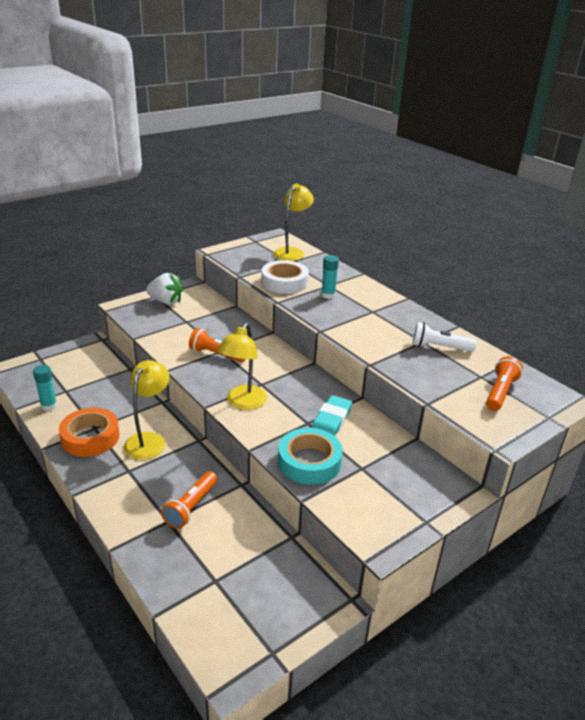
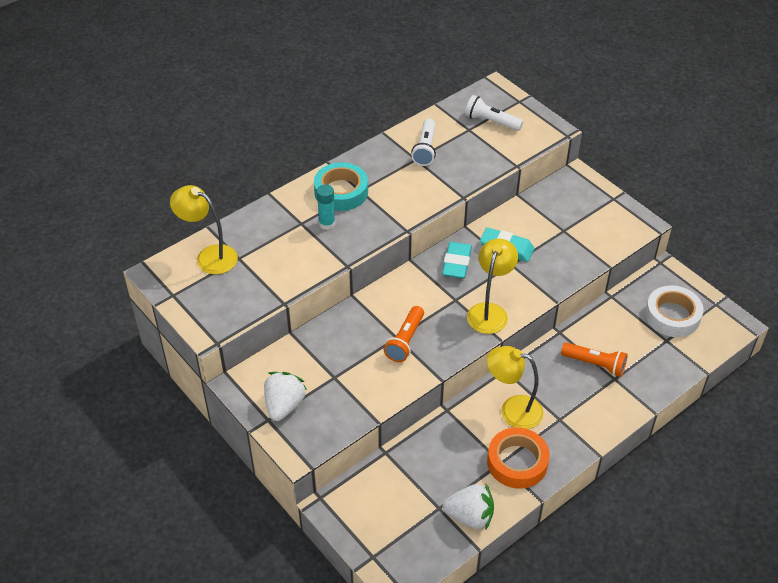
camera: 90 degrees left, 15 degrees up
turquoise glue stick [33,365,57,411] -> white strawberry [442,483,494,529]
yellow lamp [217,323,267,410] -> yellow lamp turned 90 degrees counterclockwise [467,238,518,334]
white tape [261,260,309,294] -> white tape moved to [645,285,704,337]
turquoise tape [278,428,343,485] -> turquoise tape moved to [314,162,368,211]
orange flashlight [486,356,523,411] -> white flashlight [465,95,523,131]
none -> turquoise eraser [442,242,472,278]

